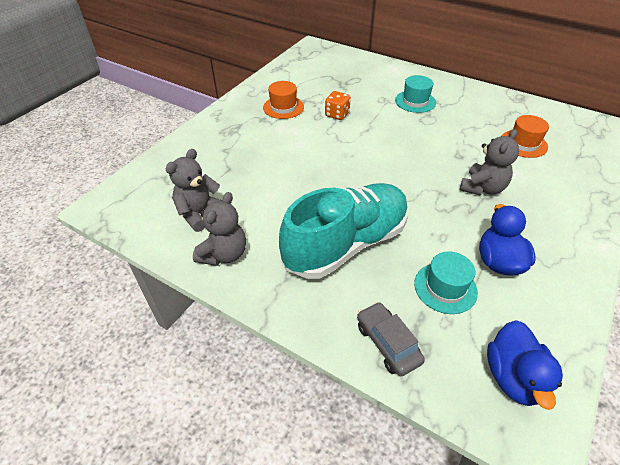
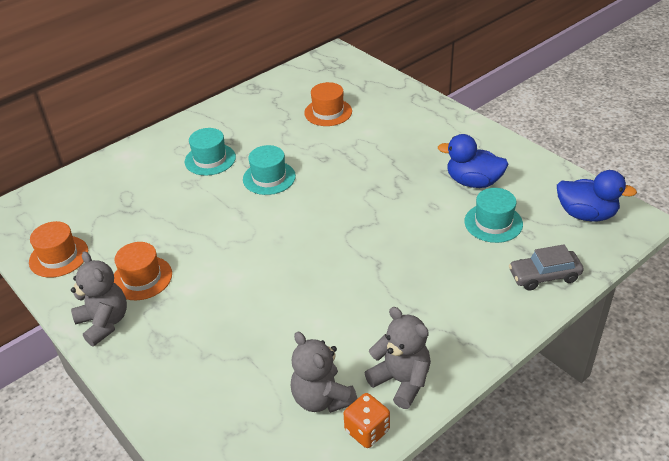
camera: 70 degrees left, 5 degrees down
turquoise shoe [279,183,408,279] -> none
orange dice [325,91,351,120] -> orange dice moved to [344,393,390,448]
grey teddy bear [460,129,519,196] -> grey teddy bear moved to [71,251,127,346]
none -> orange hat [29,221,88,278]
none -> turquoise hat [243,145,296,195]

